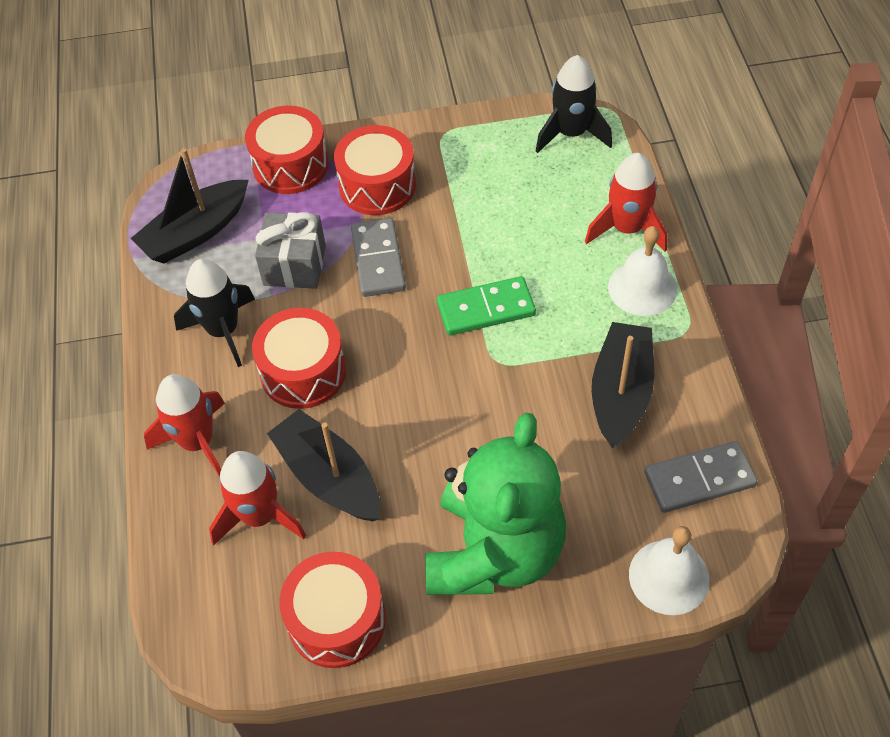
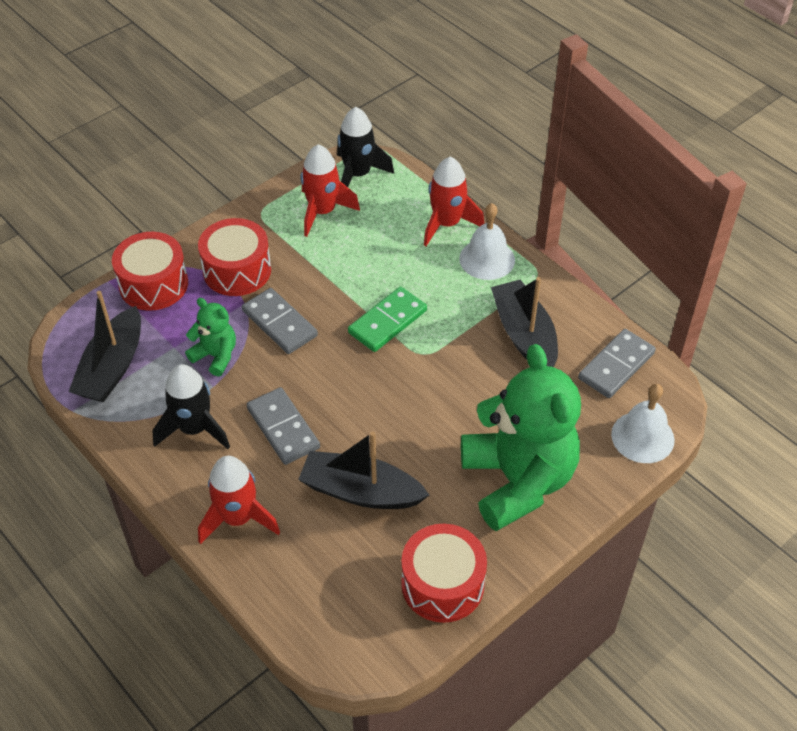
camera: 35 degrees left, 5 degrees down
red rocket [209,451,306,546] -> red rocket moved to [300,144,360,237]
red drum [252,308,346,409] -> grey domino [247,387,320,465]
grey gift [255,212,326,289] -> green teddy bear [185,298,236,377]

